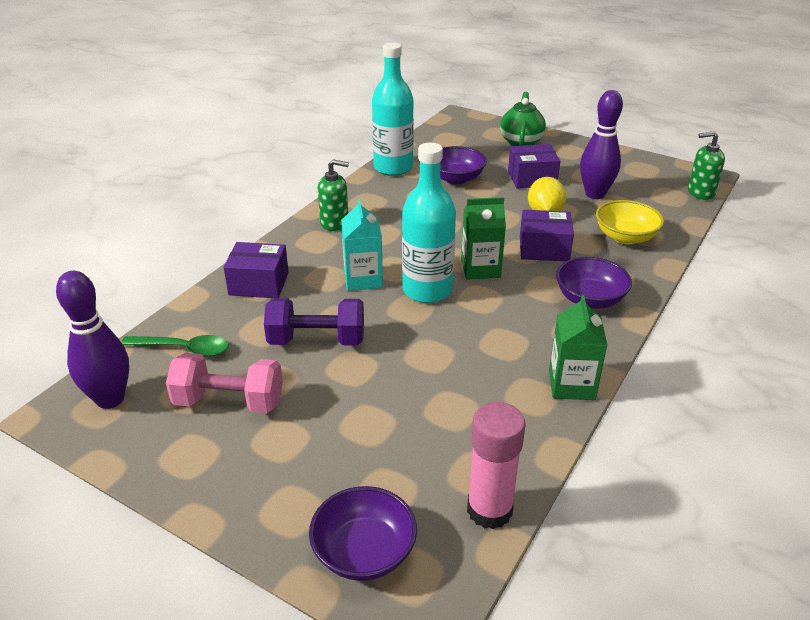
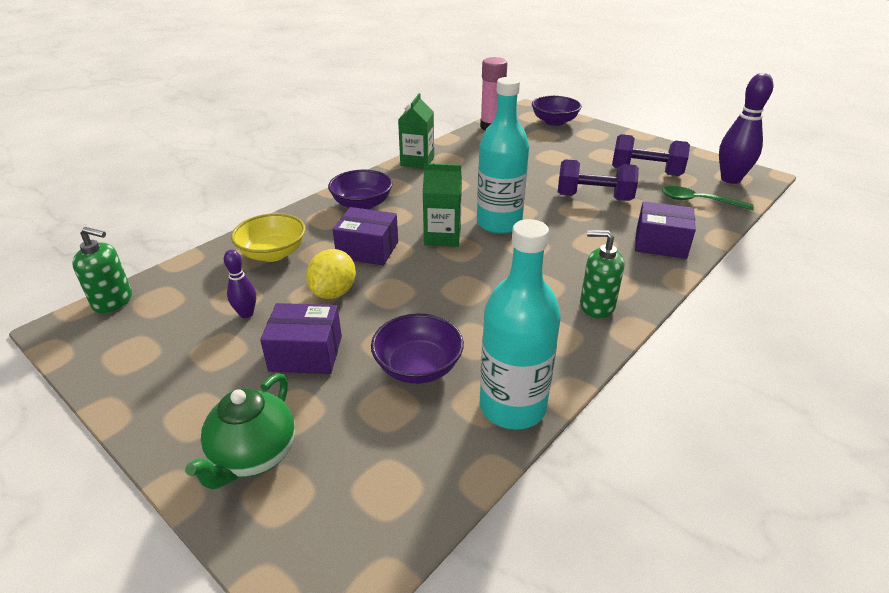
camera: 170 degrees left, 0 degrees up
pink dumbbell [166,353,283,413] -> purple dumbbell [612,134,690,176]
turquoise carton [341,199,383,291] -> none
purple bowling pin [580,90,623,199] -> purple bowling pin [224,250,256,318], size x0.52

